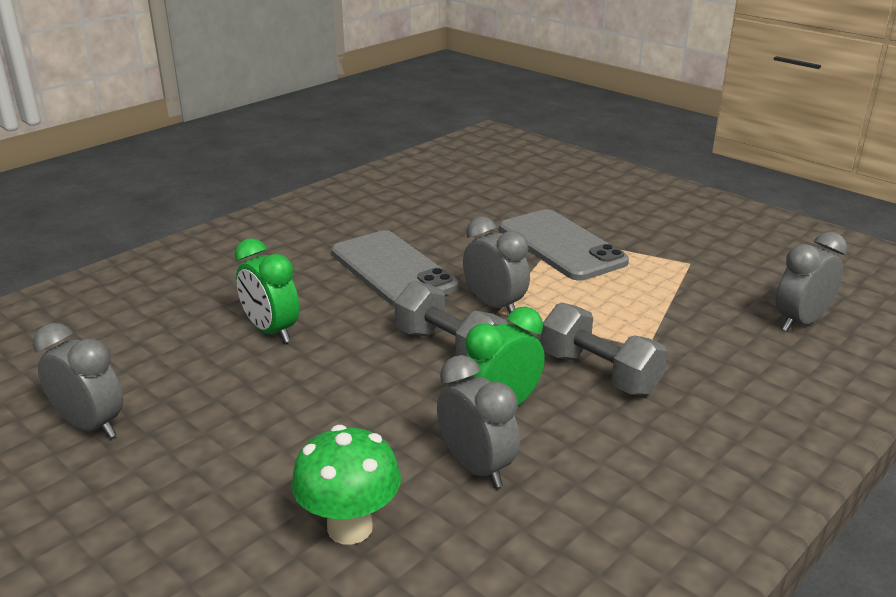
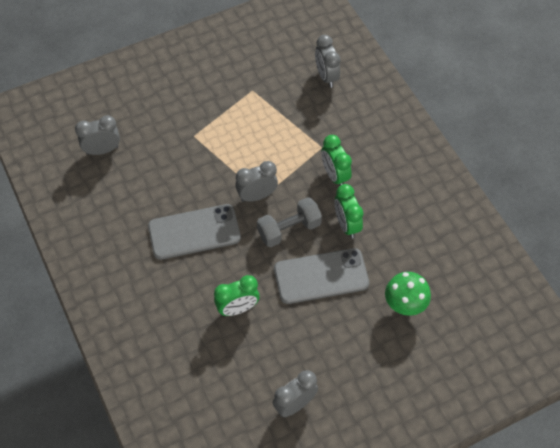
camera: 70 degrees left, 30 degrees up
grey clock [437,355,520,488] -> grey clock moved to [75,115,120,155]
grey phone [499,209,629,280] -> grey phone moved to [274,248,369,304]
grey dumbbell [541,302,668,396] -> green clock [321,135,352,186]

